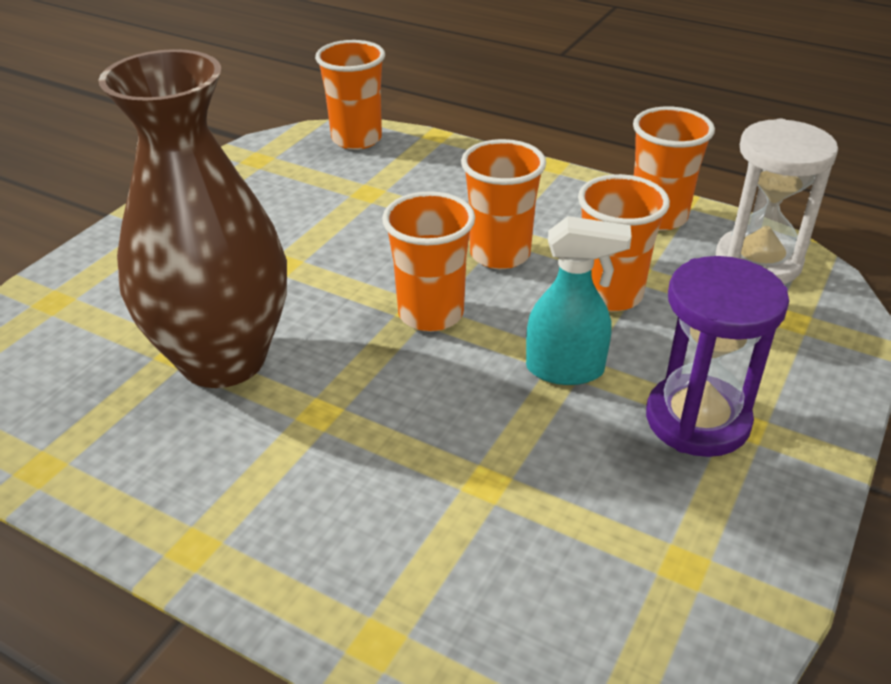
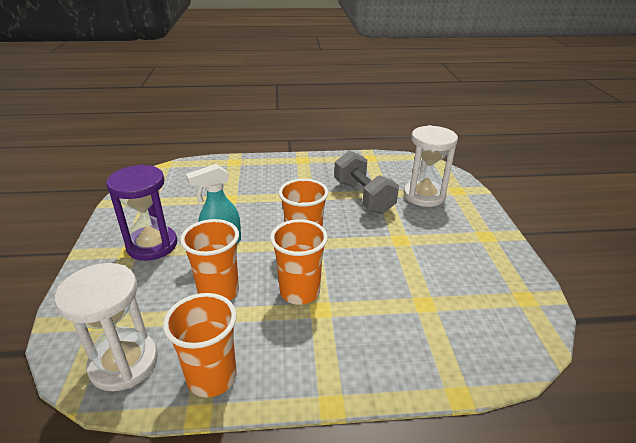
camera: 145 degrees right, 5 degrees down
brown vase [98,49,287,388] -> grey dumbbell [334,151,399,214]
orange cup [315,40,385,150] -> none
none -> white hourglass [404,125,458,207]

